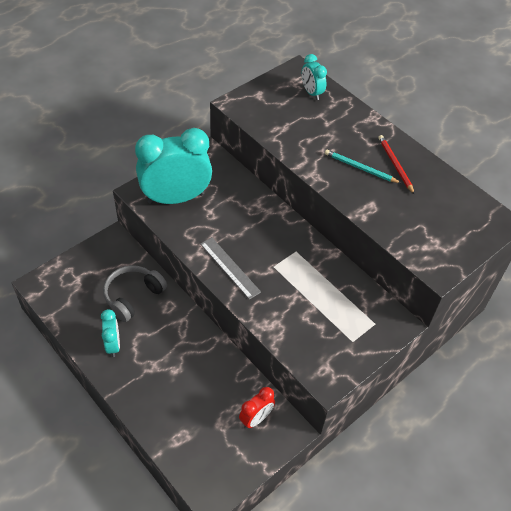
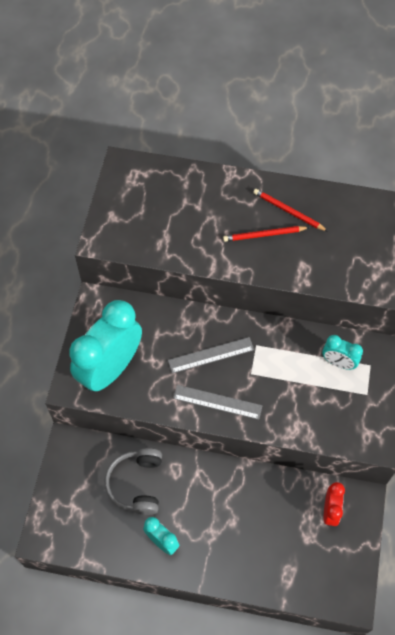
camera: 35 degrees left, 10 degrees up
turquoise clock [302,54,327,100] -> turquoise clock moved to [322,335,363,370]
turquoise pencil [325,150,401,183] -> red pencil [223,226,310,242]
none -> grey ruler [168,337,254,373]

